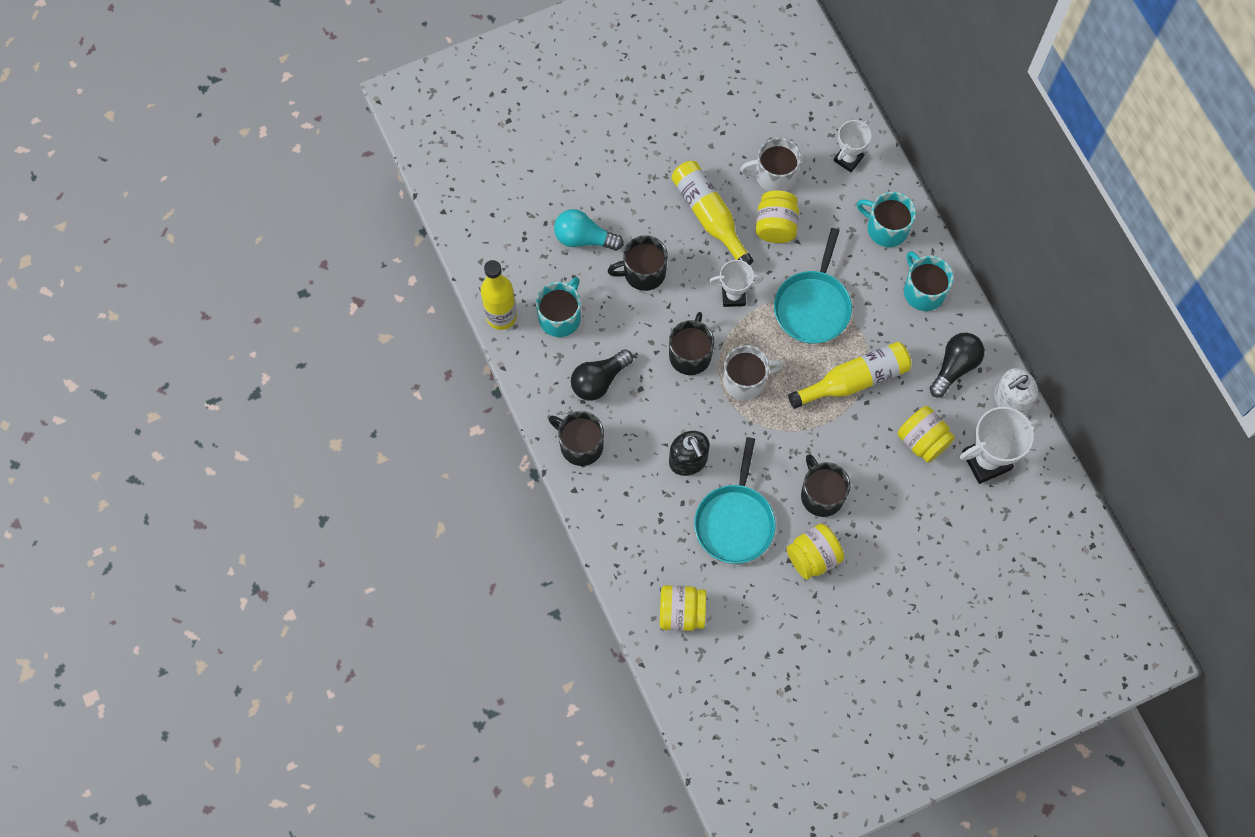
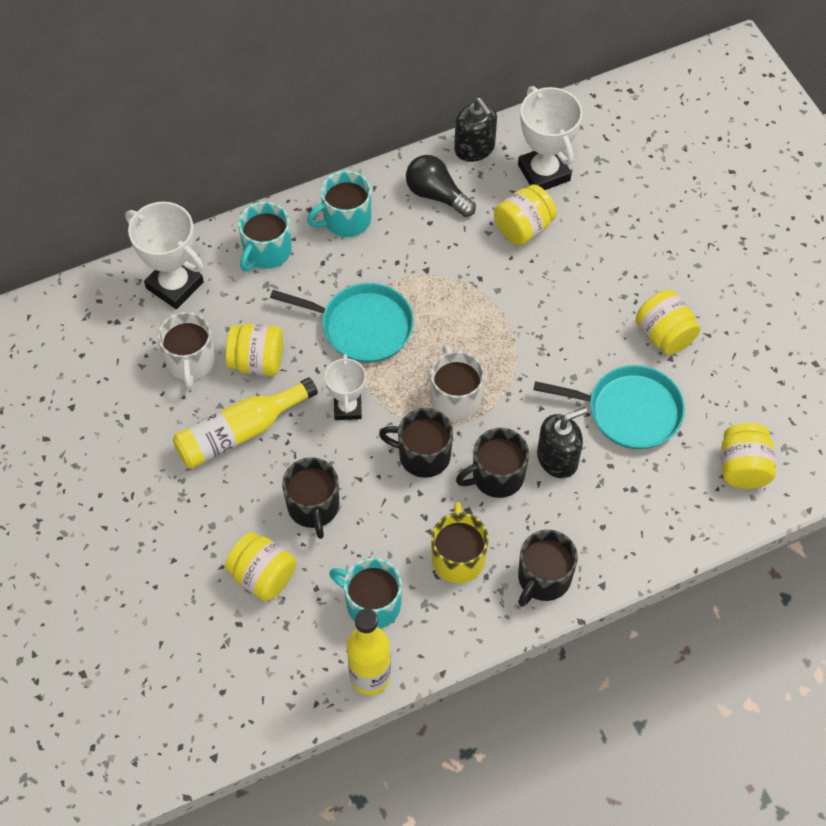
camera: 90 degrees left, 10 degrees down
turquoise light bulb [554,209,624,251] -> yellow jar [225,532,296,601]
black light bulb [571,349,633,401] -> yellow mug [431,502,489,583]
yellow bottle [788,342,912,409] -> none
black mug [801,454,851,517] -> black mug moved to [456,428,529,498]
white trophy [834,120,871,172] -> white trophy [125,202,204,309], size x1.61
white soap dispenser [994,368,1038,415] -> black soap dispenser [454,98,497,162]

